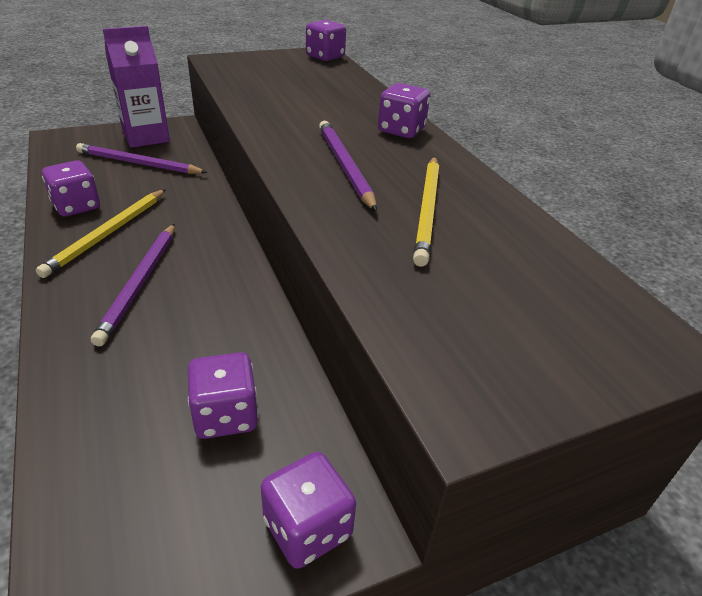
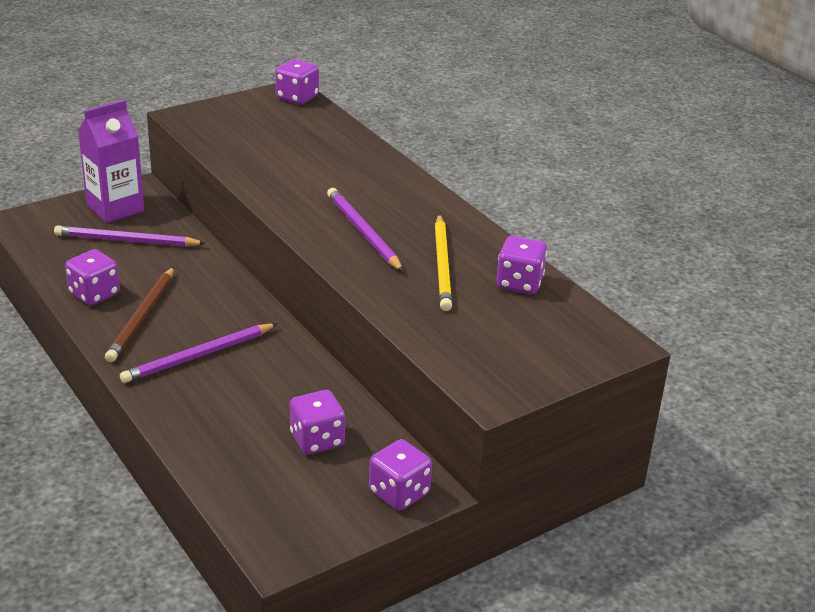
camera: 10 degrees left, 5 degrees down
yellow pencil [36,189,166,278] -> brown pencil [105,267,174,362]
purple pencil [91,224,175,346] -> purple pencil turned 60 degrees clockwise [120,323,277,383]
purple dice [378,83,430,138] -> purple dice moved to [496,236,547,294]

